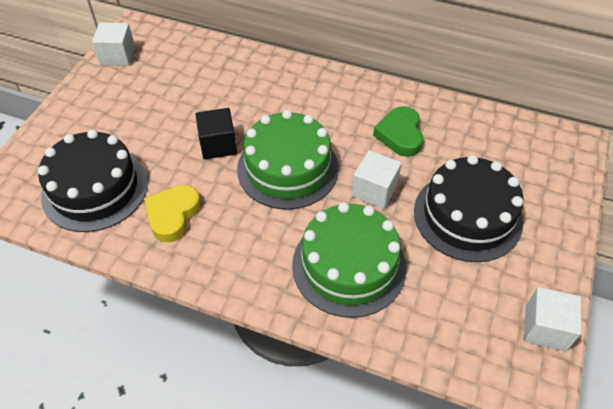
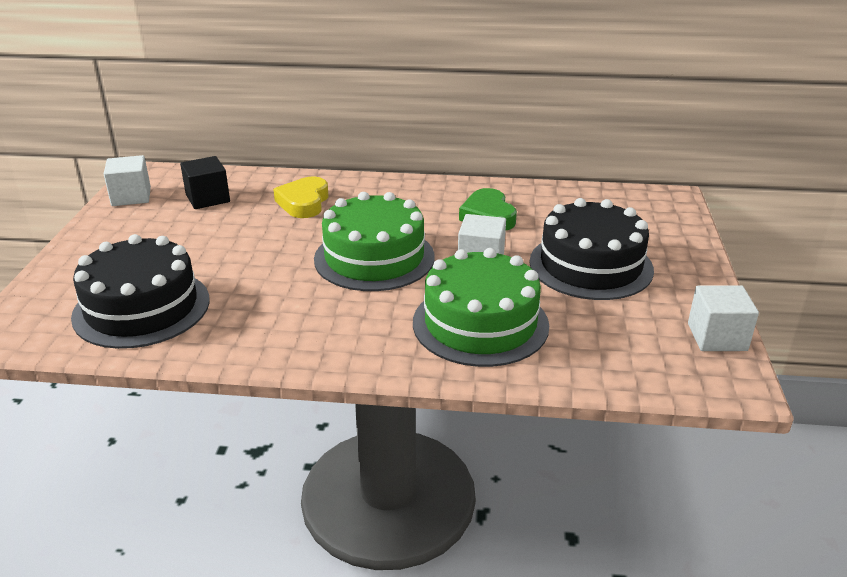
camera: 15 degrees left, 20 degrees down
yellow heart [144,185,201,242] -> yellow heart moved to [273,176,328,218]
black cube [196,108,237,160] -> black cube moved to [180,156,230,209]

